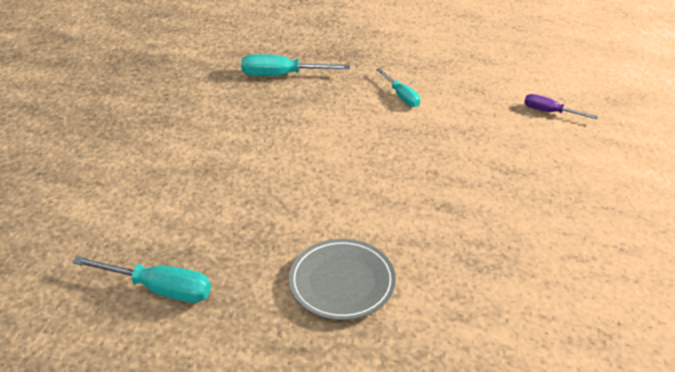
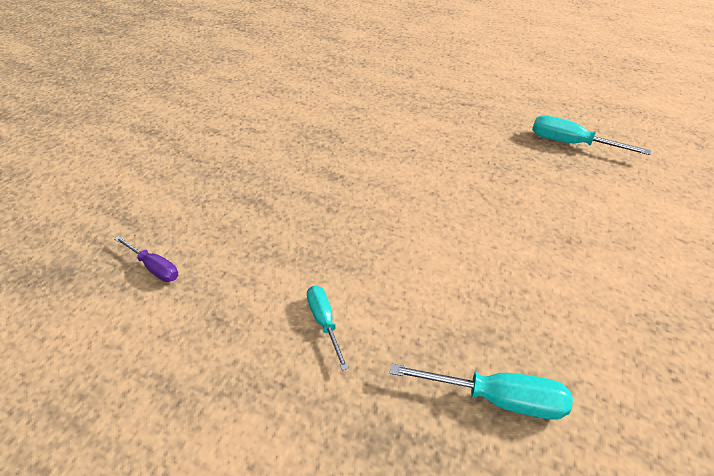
camera: 170 degrees left, 5 degrees up
grey plate [289,239,396,320] -> none

